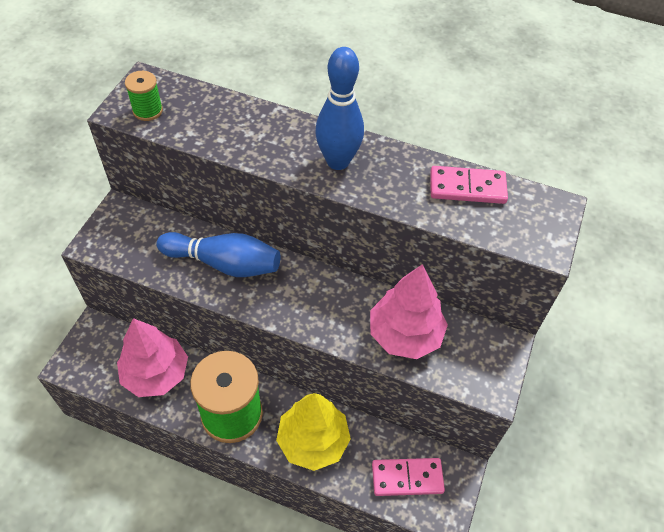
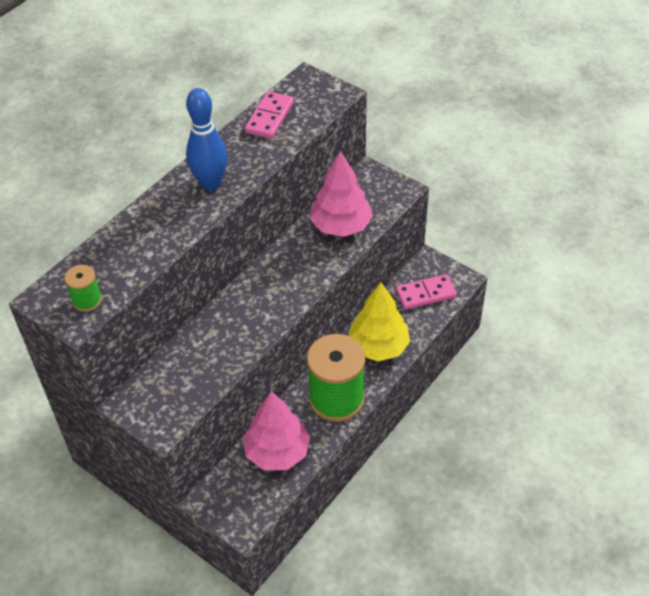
camera: 70 degrees left, 5 degrees down
blue bowling pin [156,232,281,277] -> none
pink domino [372,458,445,496] -> pink domino turned 60 degrees clockwise [396,274,457,310]

